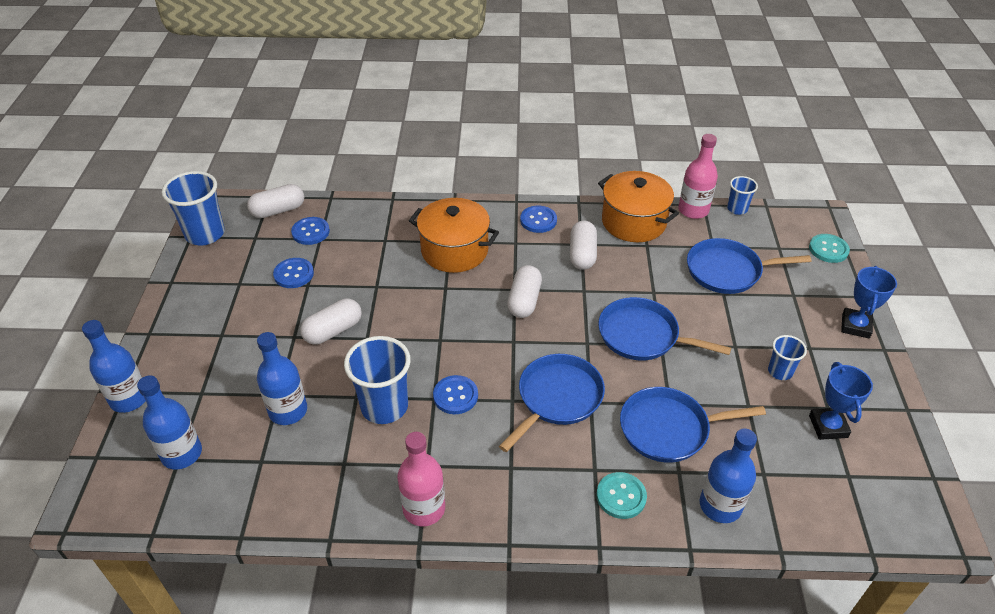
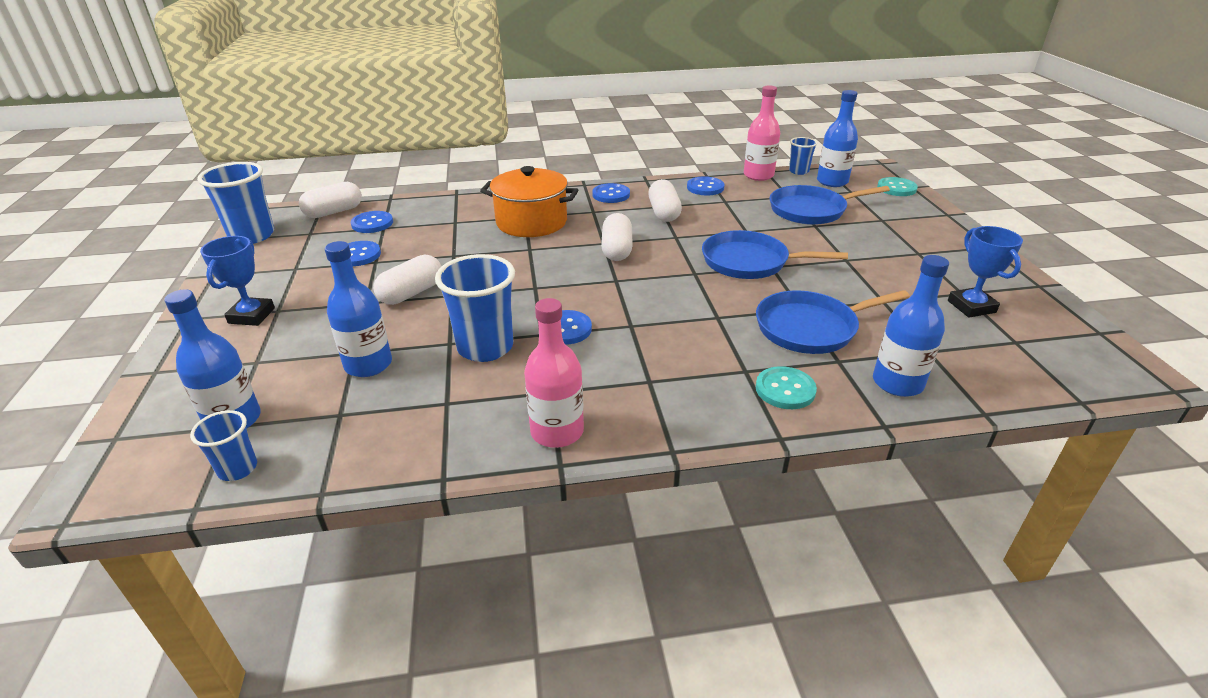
camera: 10 degrees left, 10 degrees down
blue bottle [82,320,146,413] -> blue bottle moved to [817,90,858,187]
blue pan [499,354,605,452] -> none
orange pot [598,171,679,242] -> blue button [687,176,725,196]
blue cup [768,335,807,380] -> blue cup moved to [190,410,257,481]
blue trophy [841,266,897,338] -> blue trophy moved to [200,236,275,326]

